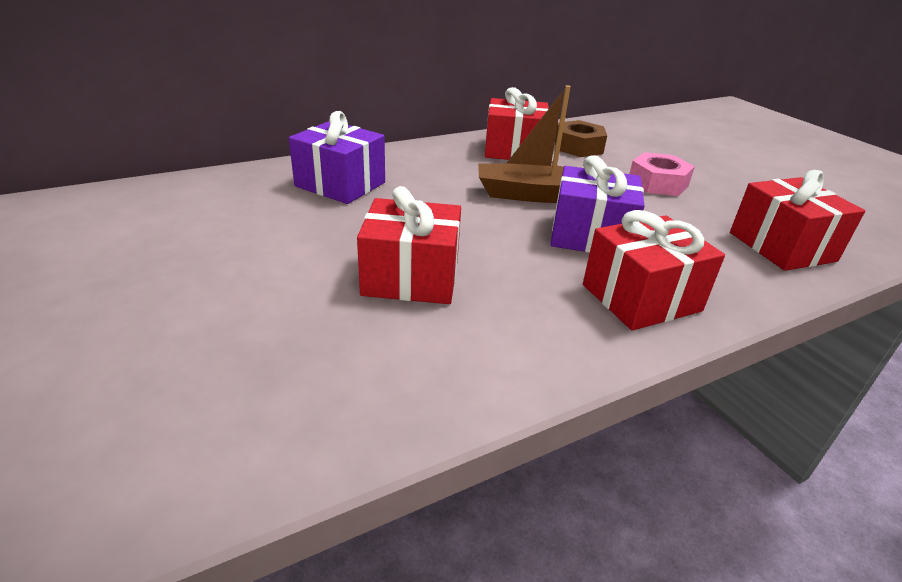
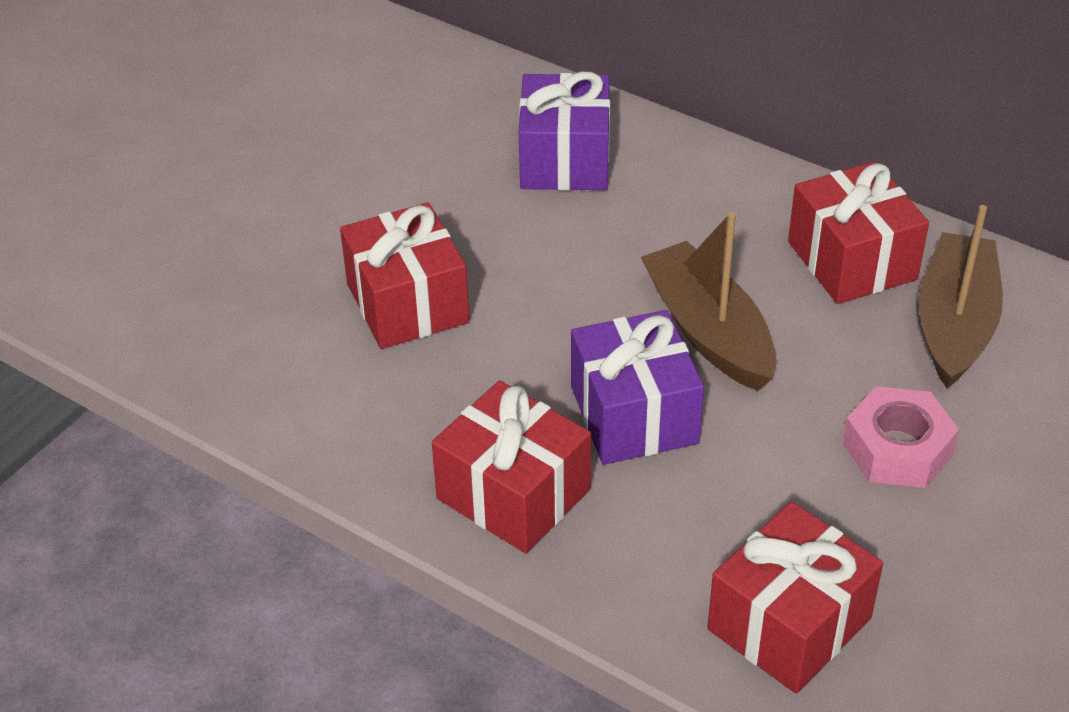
camera: 65 degrees right, 10 degrees up
brown nut [555,120,607,157] -> brown boat [919,205,1003,388]

